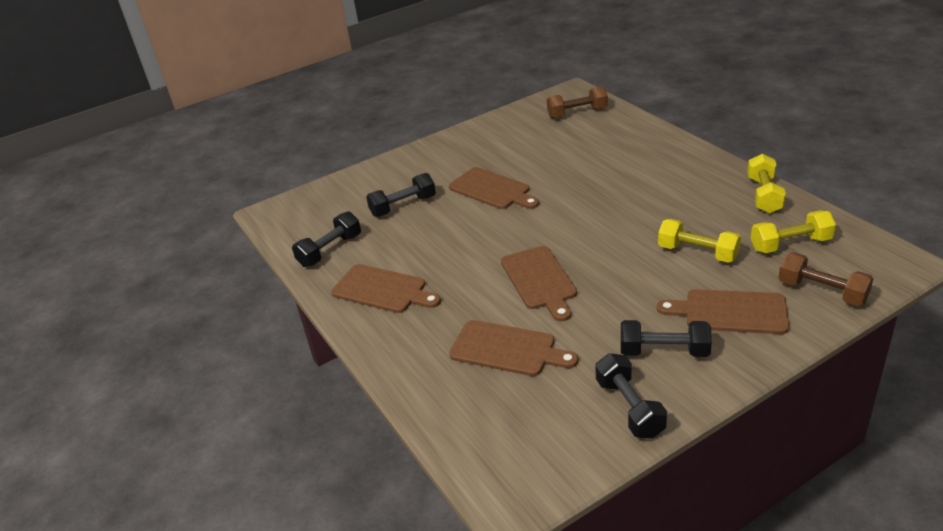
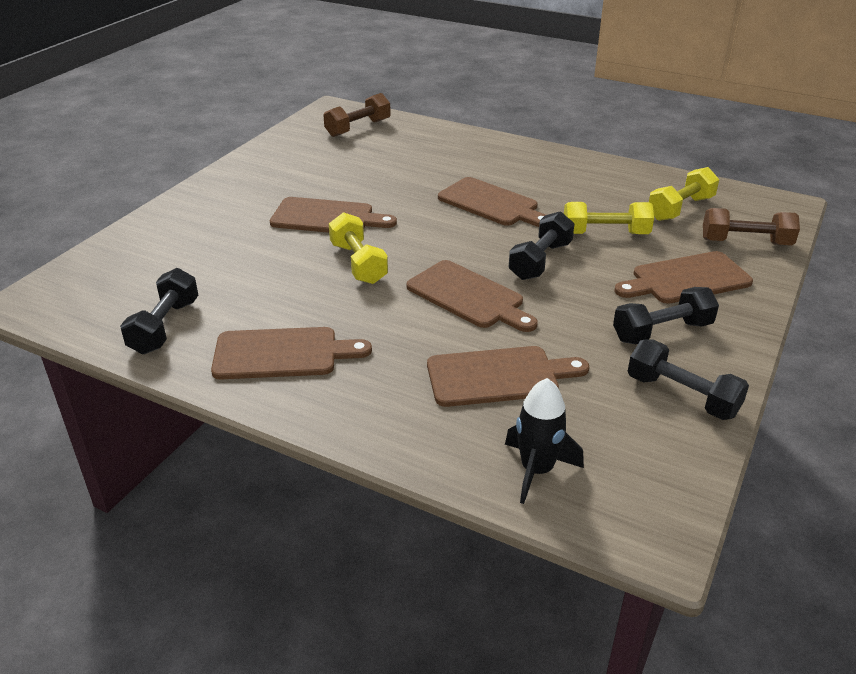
camera: 35 degrees left, 0 degrees up
black dumbbell [366,173,436,217] -> black dumbbell moved to [509,211,574,280]
yellow dumbbell [747,154,786,213] -> yellow dumbbell moved to [329,212,388,284]
none -> brown cutting board [438,177,546,227]
none -> black rocket [505,378,584,504]

